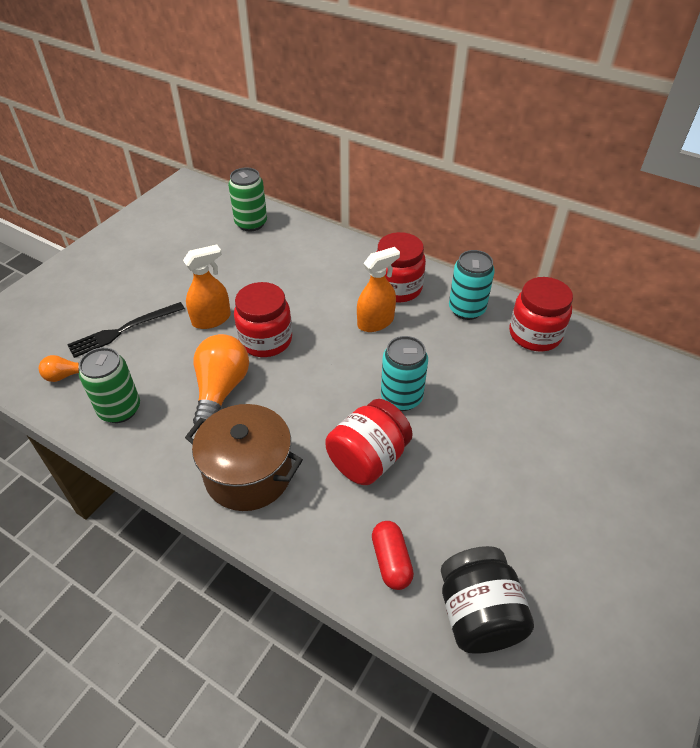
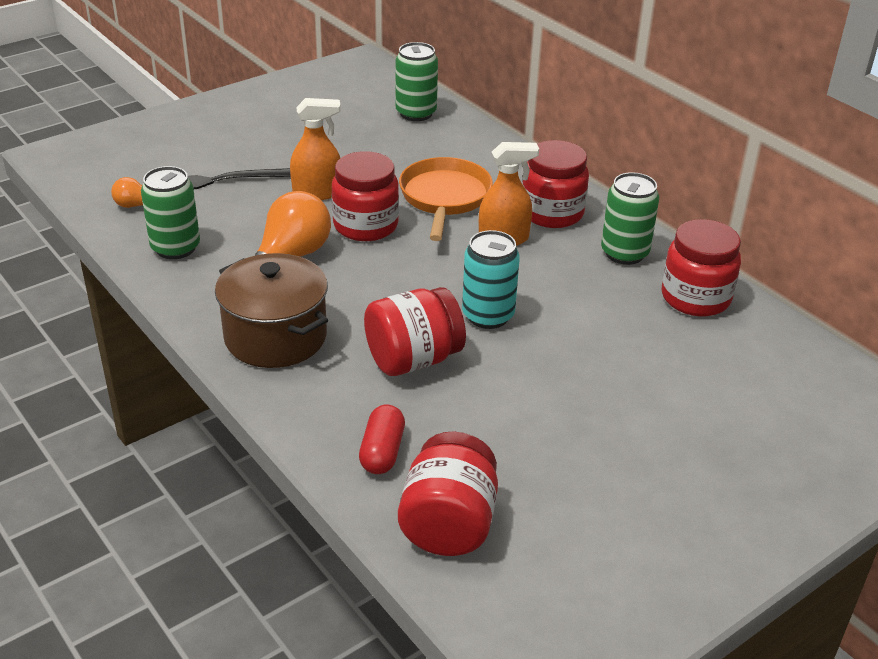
camera: 20 degrees right, 10 degrees down
black jar [441,546,534,654] -> red jar [398,432,498,556]
turquoise can [449,250,495,320] -> green can [601,172,659,265]
none -> orange pan [399,157,493,241]

